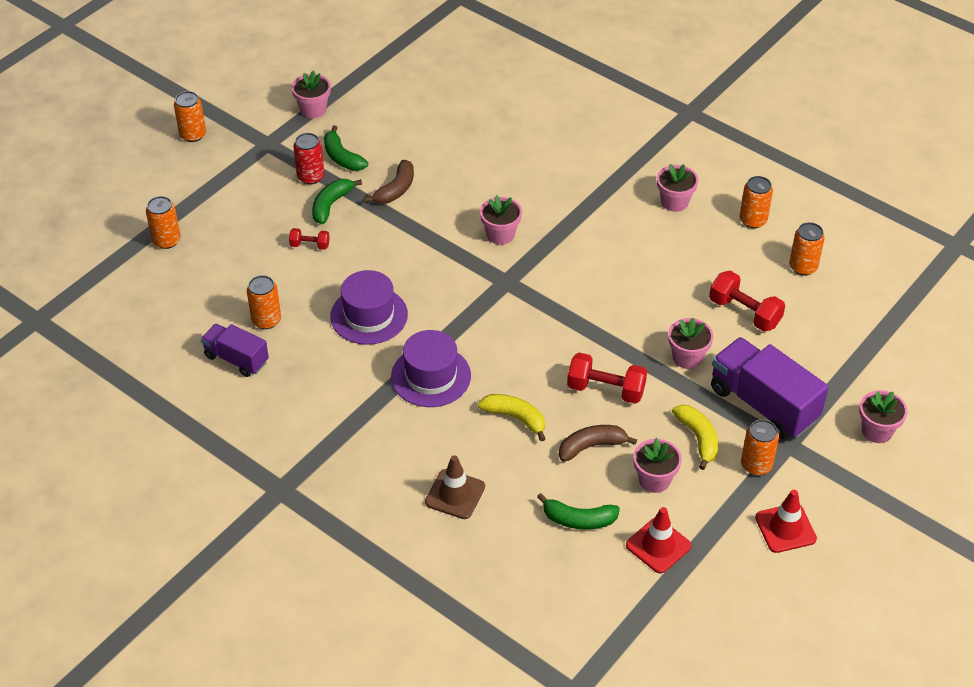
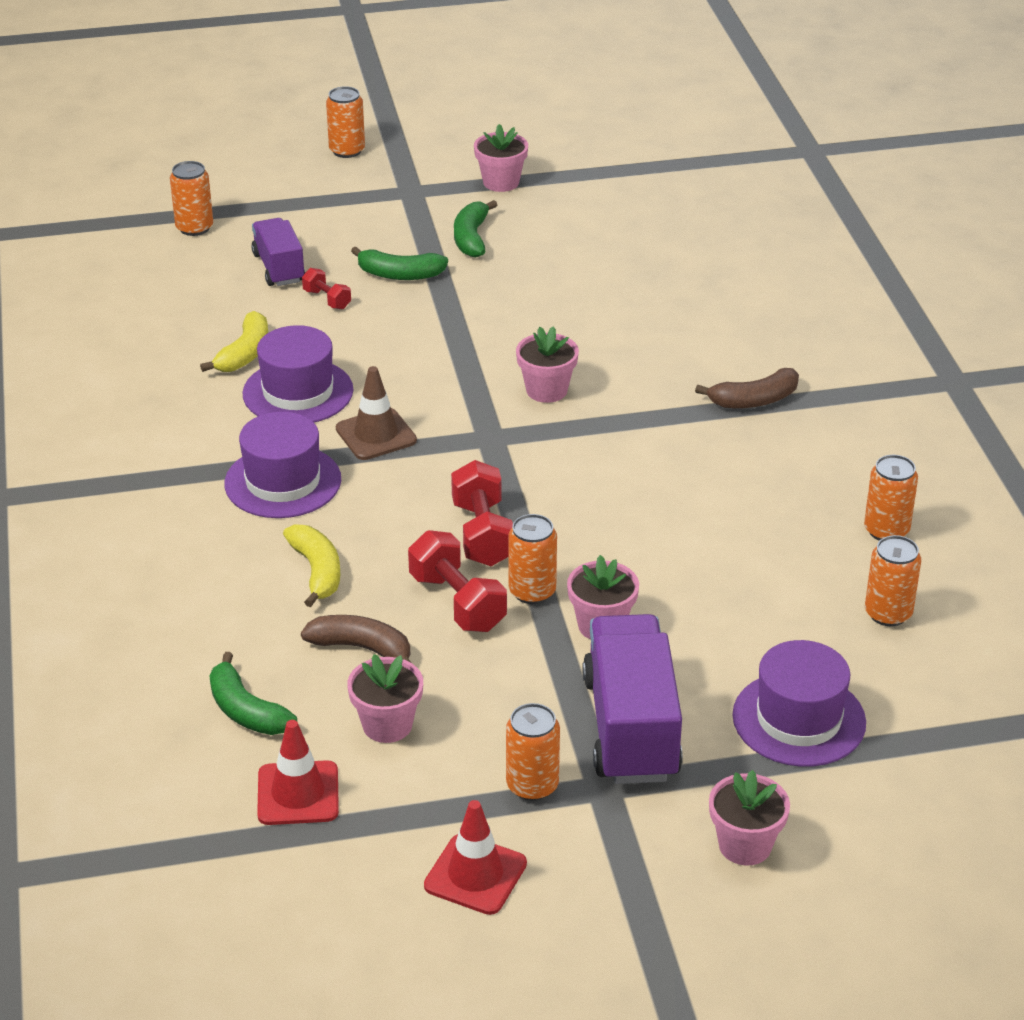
camera: 40 degrees right, 10 degrees down
purple truck [201,324,269,377] -> purple truck moved to [251,218,305,286]
orange can [247,275,281,329] -> orange can moved to [508,514,557,604]
red can [293,133,324,184] -> none
green banana [312,179,362,224] -> green banana turned 150 degrees counterclockwise [351,247,448,280]
brown banana [364,160,414,204] -> brown banana moved to [695,368,799,409]
brown traffic cone [425,455,485,519] -> brown traffic cone moved to [336,366,417,460]
pink flower pot [657,164,698,212] -> none
yellow banana [672,405,718,470] -> yellow banana moved to [200,311,268,372]
red dumbbell [709,271,785,332] -> red dumbbell moved to [451,460,513,566]
none -> purple hat [732,640,866,767]

